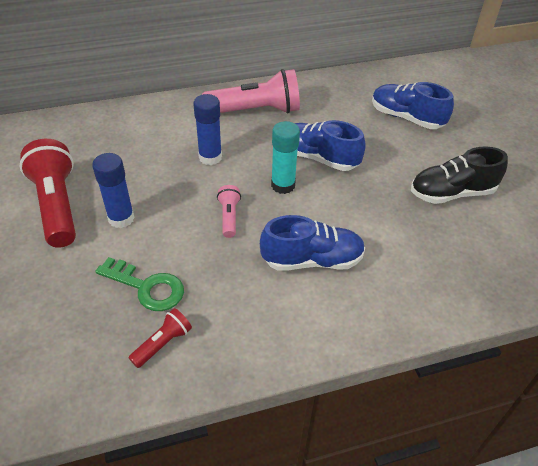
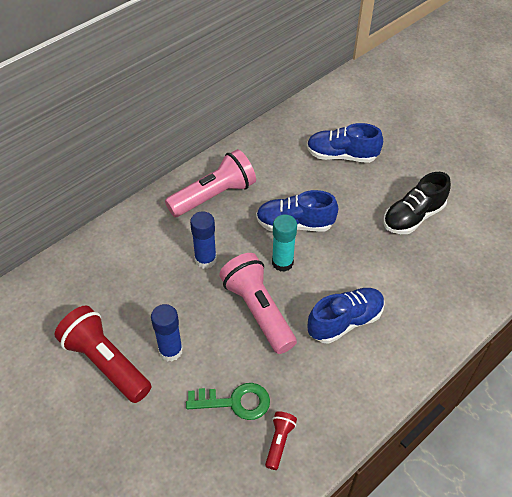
camera: 25 degrees left, 5 degrees up
pink flashlight [217,185,241,238] -> pink flashlight [219,253,297,354], size x2.11

